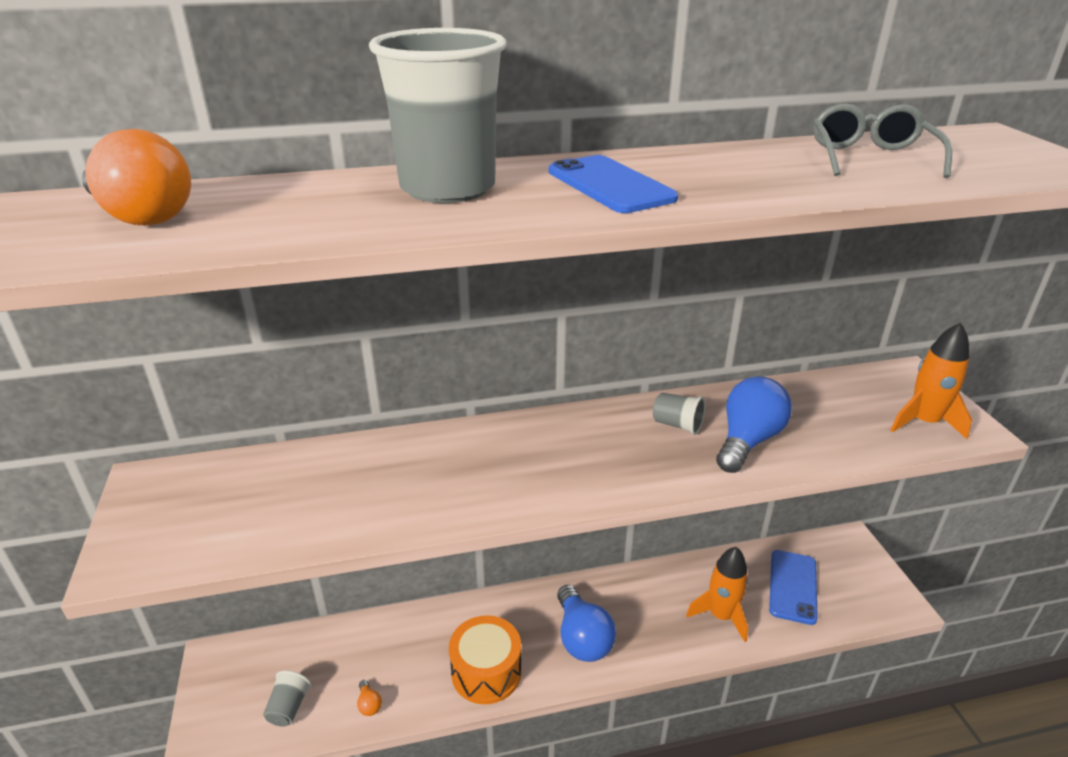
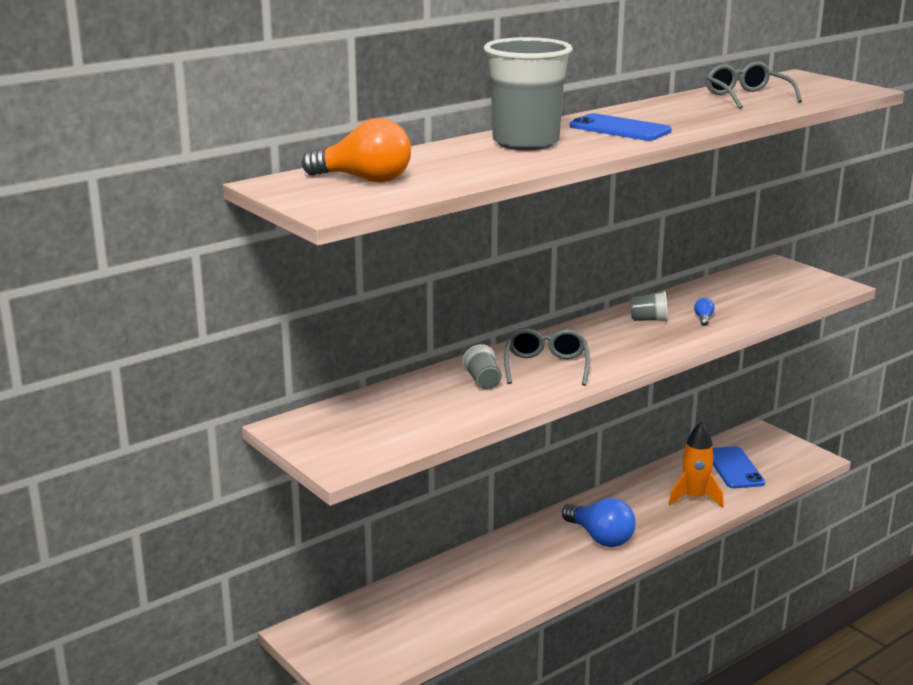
camera: 25 degrees left, 10 degrees down
grey cup [263,670,312,727] -> grey cup moved to [462,344,502,389]
orange light bulb [357,680,382,716] -> none
orange drum [449,615,522,704] -> none
blue light bulb [716,376,792,473] -> blue light bulb [694,298,715,326], size x0.41
orange rocket [891,323,972,439] -> none
none -> grey glasses [504,328,590,386]

